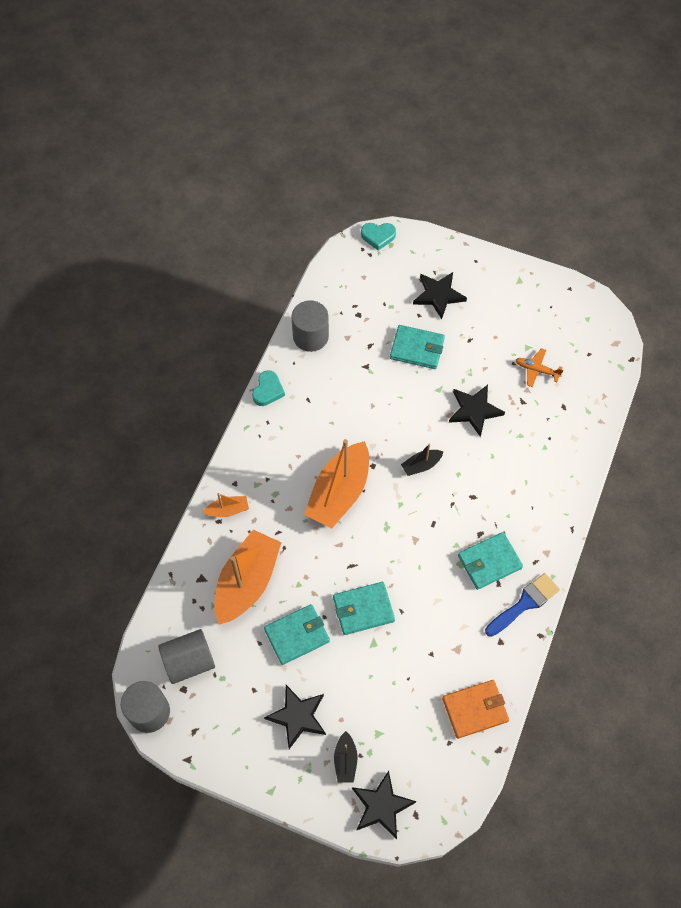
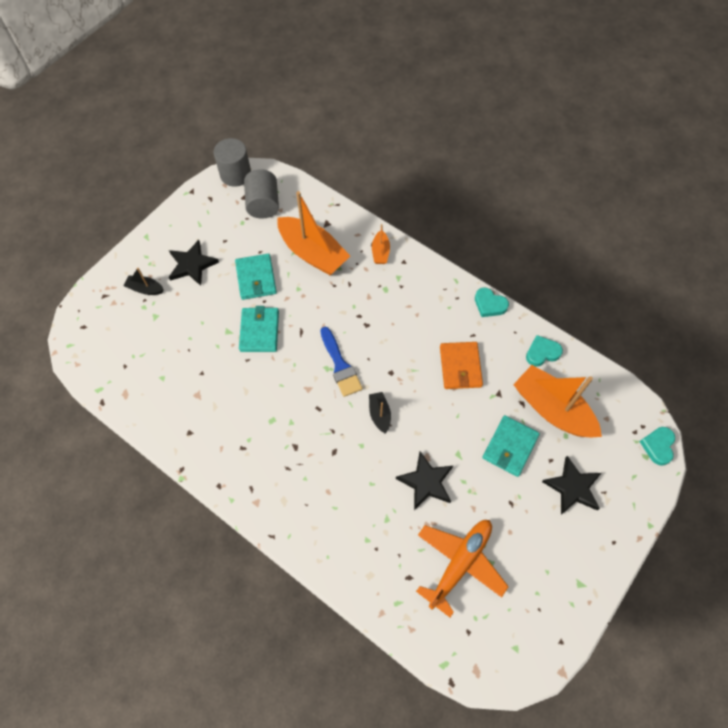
camera: 105 degrees right, 0 degrees up
grey cylinder [291,300,329,352] -> turquoise heart [526,335,563,367]
orange boat [304,439,369,529] -> orange boat moved to [513,365,602,437]
black star [352,771,417,839] -> none
orange wallet [442,680,509,739] -> orange wallet moved to [440,342,483,389]
turquoise wallet [458,532,523,590] -> none
blue brush [485,573,560,637] -> blue brush moved to [320,327,363,397]
orange plane [516,348,564,387] -> orange plane [416,520,509,617], size x1.95

